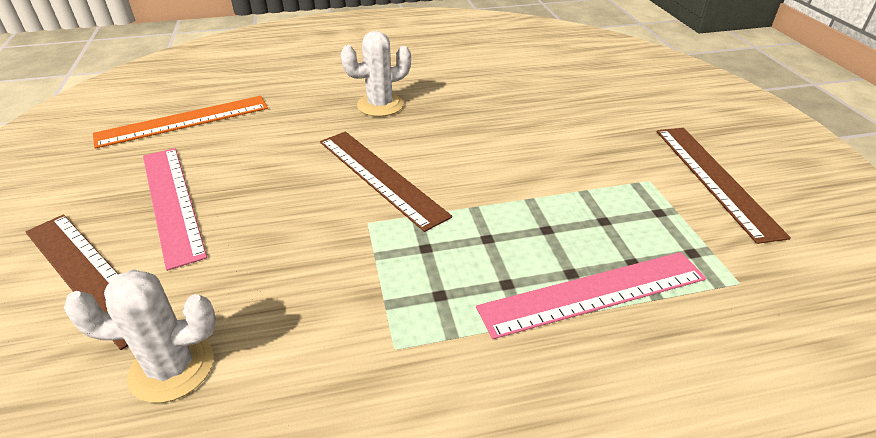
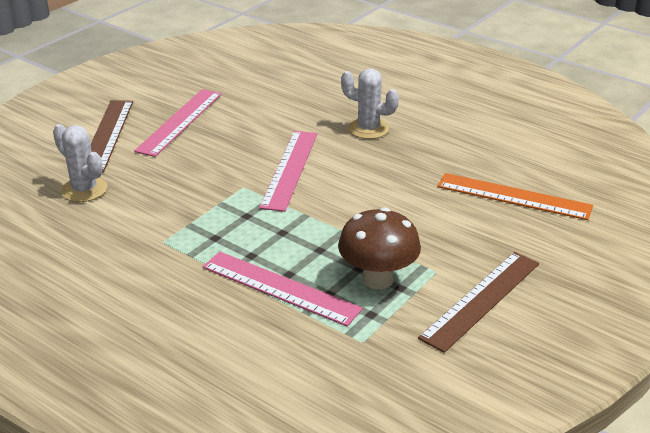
camera: 50 degrees right, 5 degrees down
orange ruler [93,96,268,149] -> orange ruler moved to [437,173,593,220]
brown ruler [320,132,452,232] -> pink ruler [259,131,317,212]
none -> brown mushroom [338,207,421,289]

